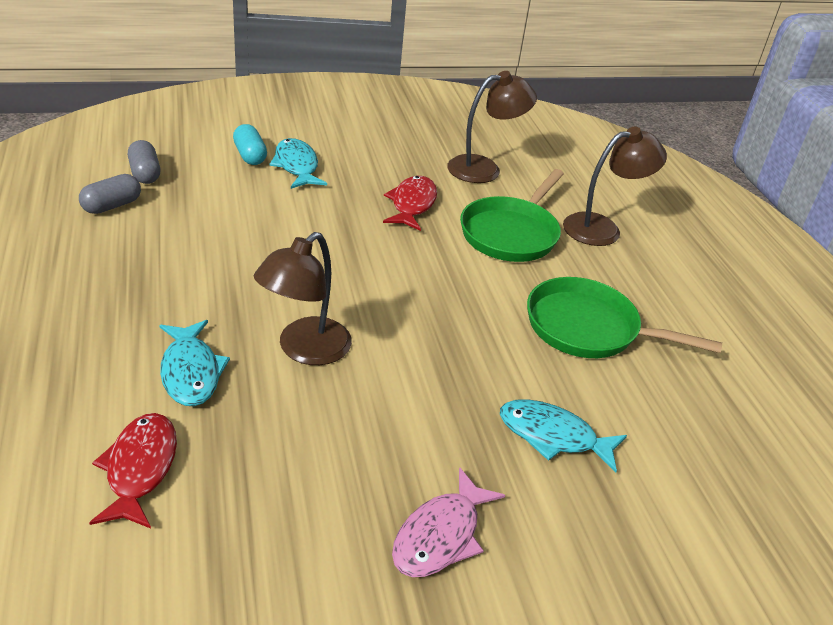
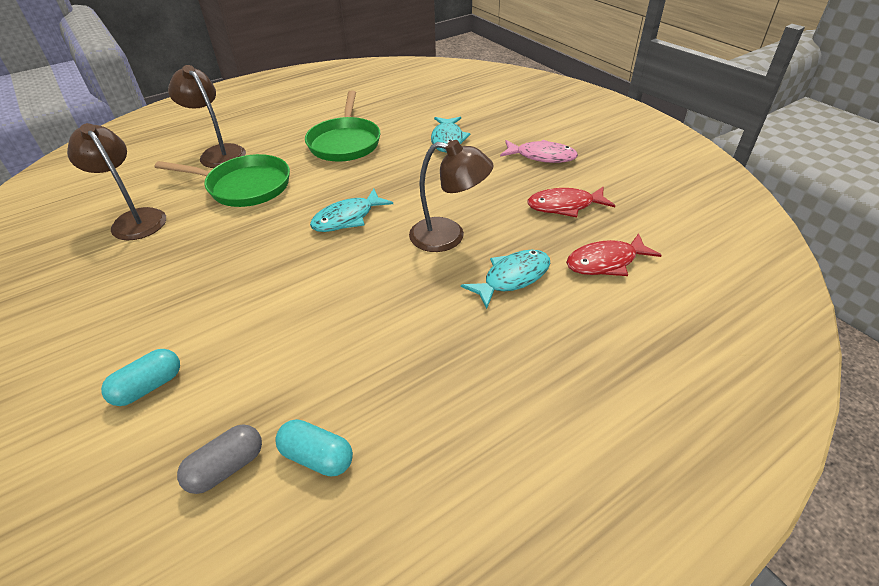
camera: 105 degrees left, 5 degrees up
grey capsule [79,174,141,214] -> turquoise capsule [275,419,353,476]
turquoise fish [269,138,327,189] -> turquoise fish moved to [310,189,393,232]
red fish [383,176,437,231] -> red fish moved to [527,187,615,217]

